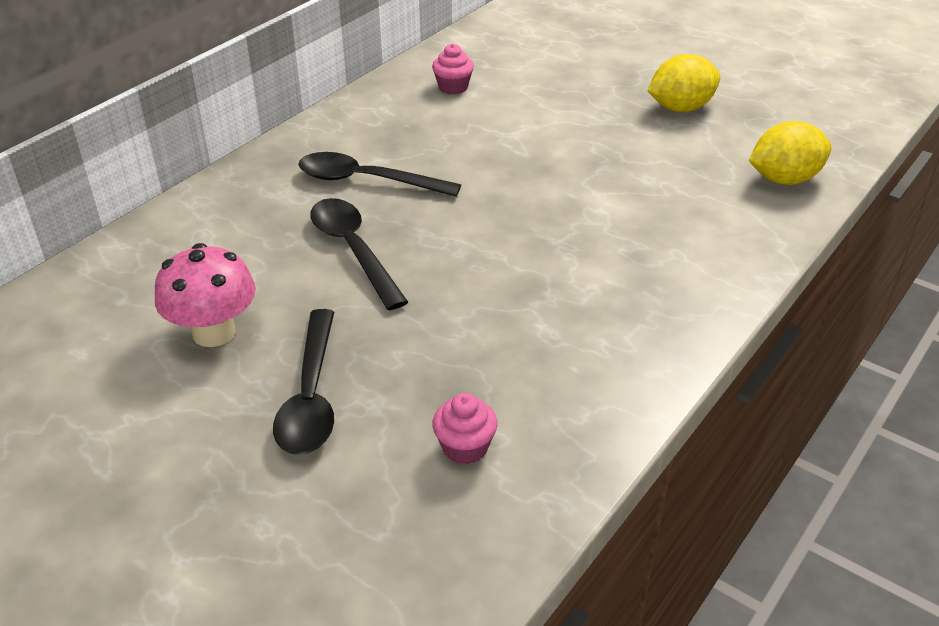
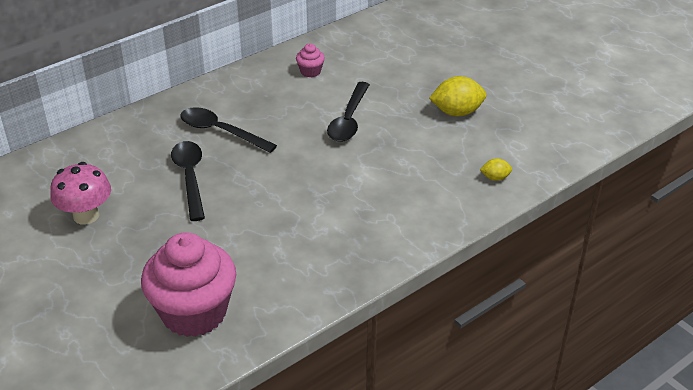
camera: 15 degrees right, 0 degrees up
black spoon [273,309,334,455] -> black spoon moved to [327,82,370,142]
pink cupcake [432,393,498,465] -> pink cupcake [141,232,236,337], size x2.39
yellow lemon [749,121,832,185] -> yellow lemon [480,158,512,181], size x0.52

